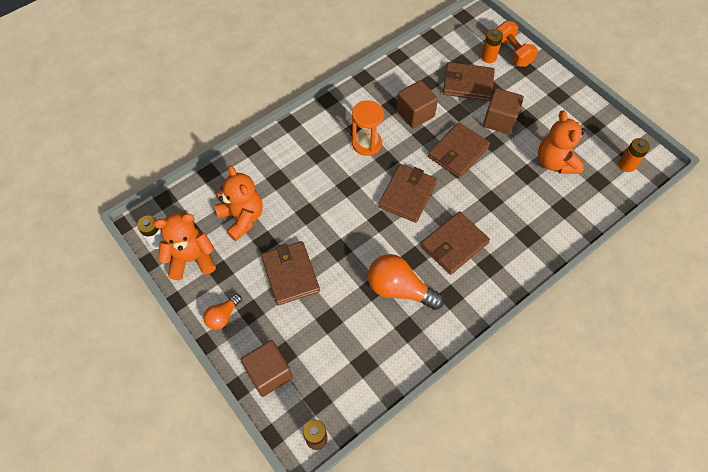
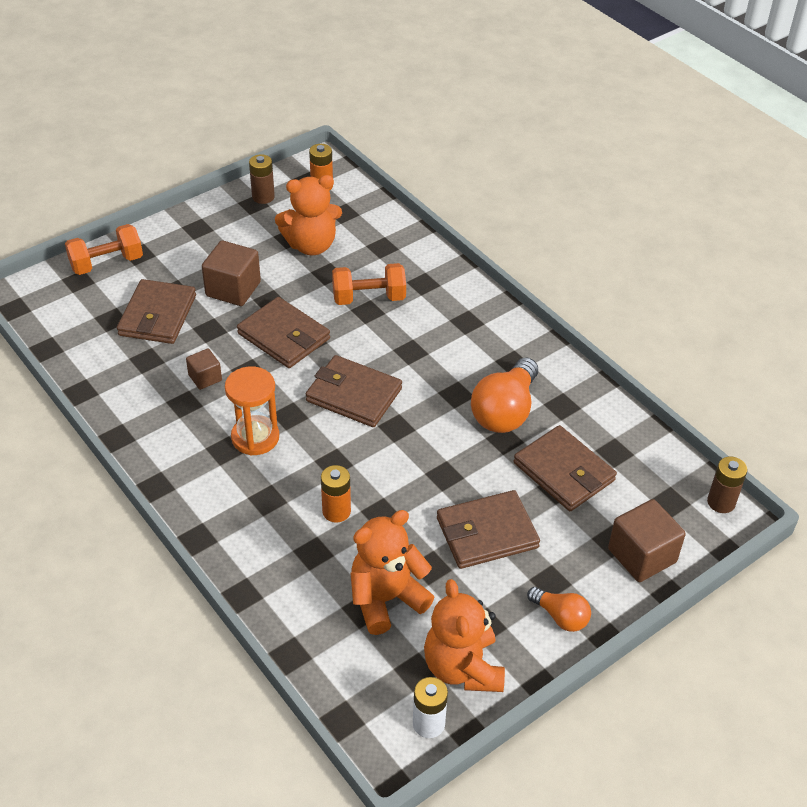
camera: 90 degrees left, 15 degrees down
brown cube [396,80,438,128] -> brown cube [186,348,222,390], size x0.57
brown wallet [420,211,490,275] -> brown wallet moved to [514,425,617,511]
orange battery [481,29,503,63] -> orange battery moved to [321,465,351,523]
none -> brown battery [249,154,275,204]
none -> orange dumbbell [332,263,406,305]

